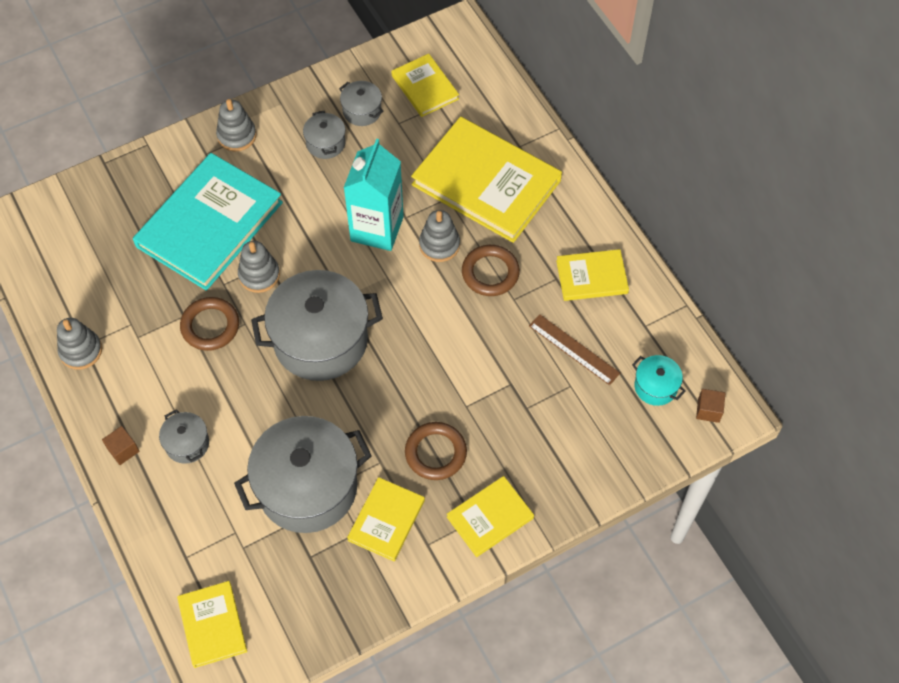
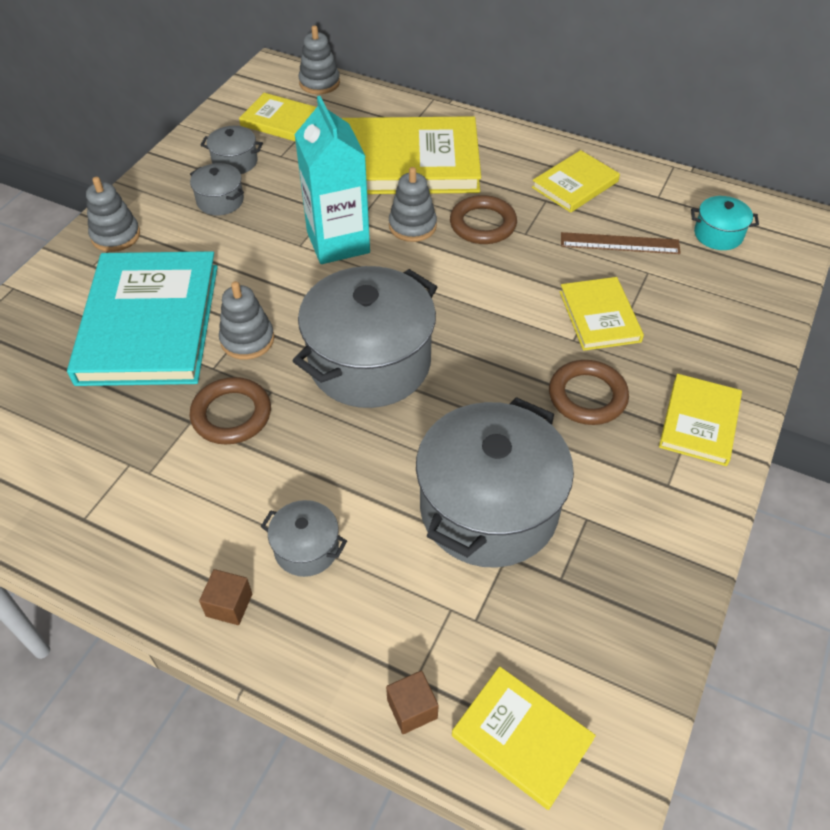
camera: 35 degrees left, 10 degrees down
grey stacking toy [57,318,102,370] -> grey stacking toy moved to [299,25,340,94]
yellow book [347,477,425,561] -> yellow book moved to [560,277,644,351]
brown cube [696,389,726,423] -> brown cube moved to [386,670,439,734]

